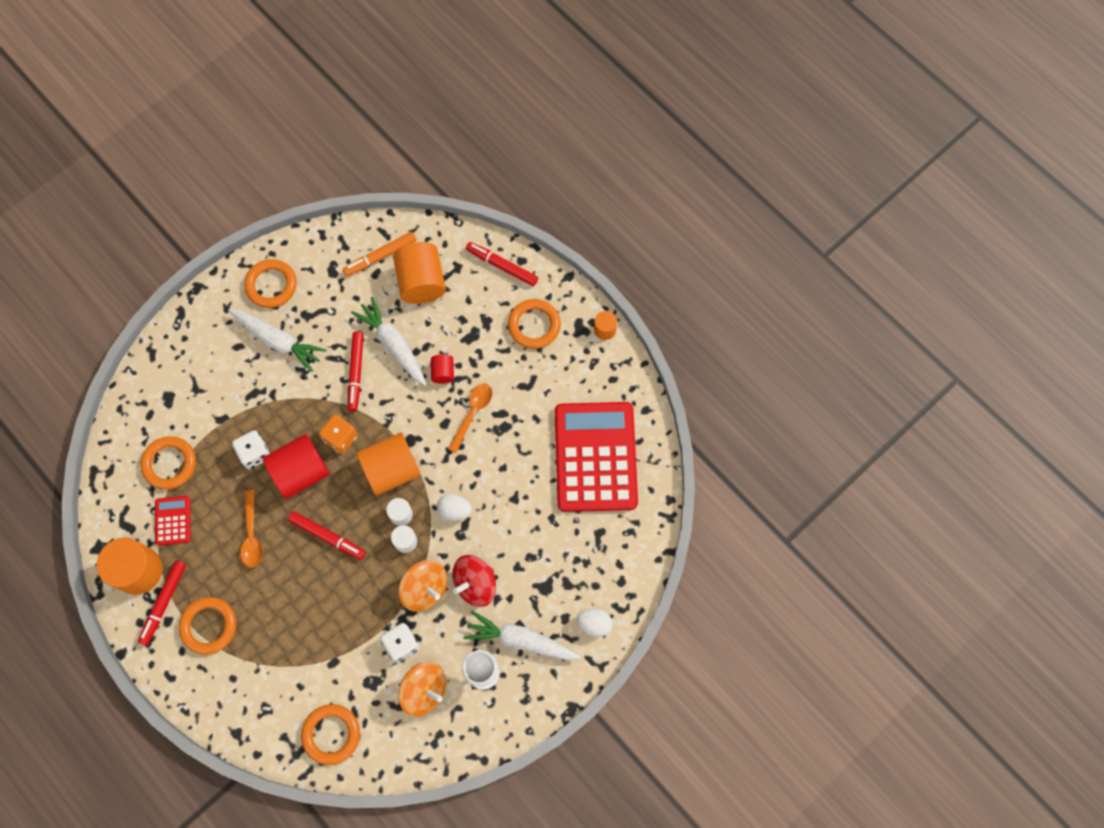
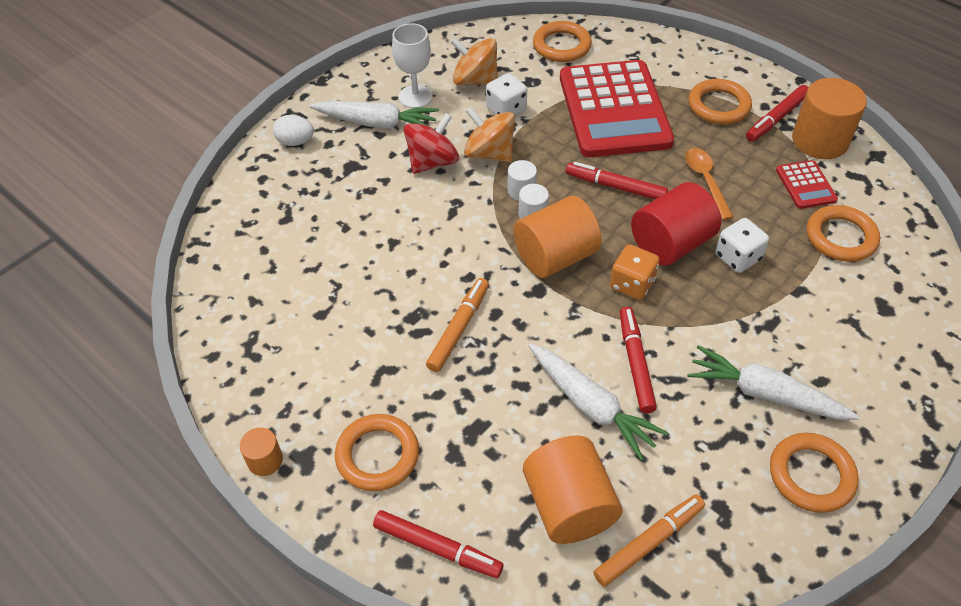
camera: 175 degrees right, 20 degrees down
red marker [138,561,186,645] -> red marker turned 150 degrees counterclockwise [746,85,808,141]
red cylinder [431,354,454,384] -> none
white egg [437,494,472,521] -> none
orange spoon [448,383,492,453] -> orange marker [426,278,489,372]
red calculator [555,402,638,512] -> red calculator moved to [560,60,674,157]

